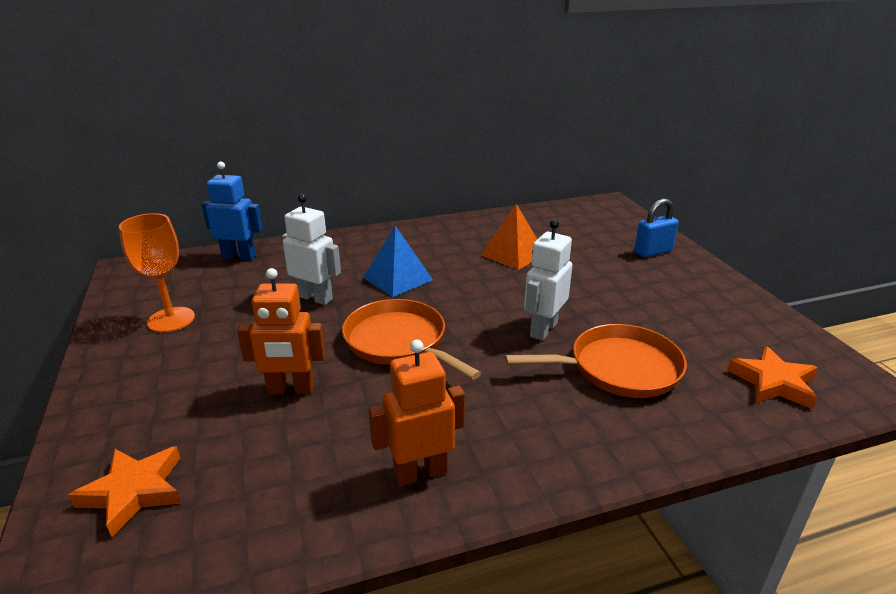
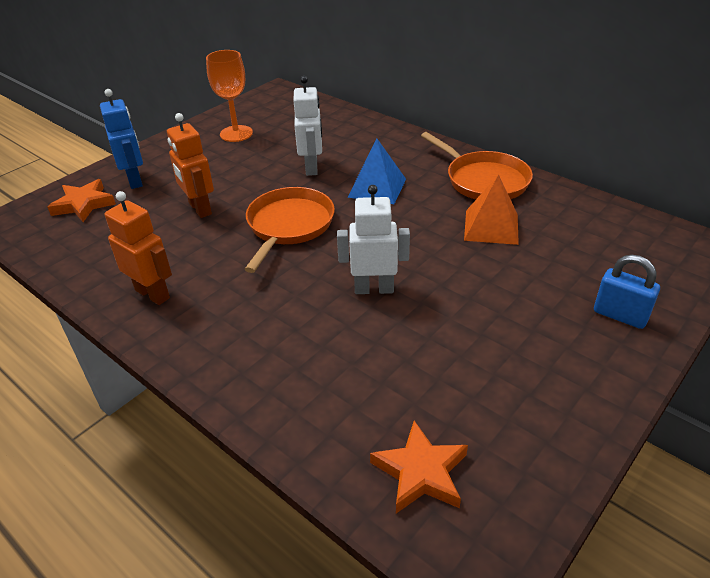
camera: 60 degrees right, 10 degrees up
blue robot [202,162,263,261] -> blue robot moved to [100,89,143,189]
orange pan [505,324,687,398] -> orange pan moved to [421,132,533,200]

